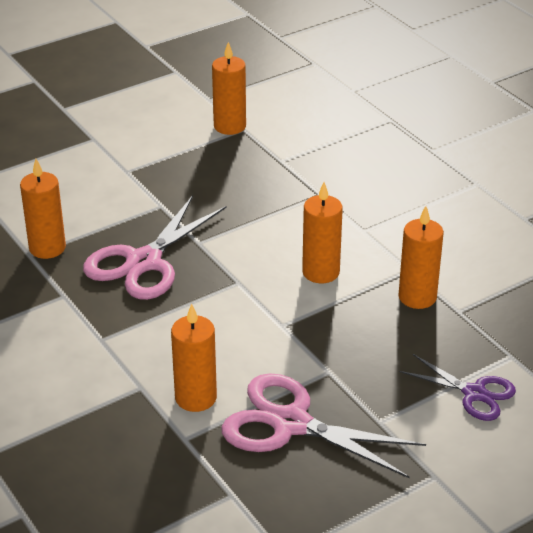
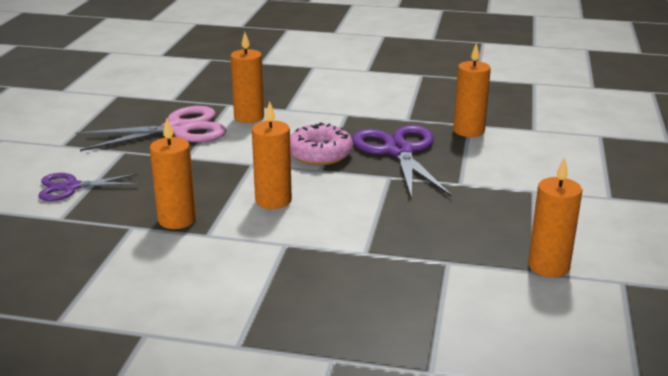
camera: 135 degrees right, 10 degrees down
pink scissors [83,195,226,300] -> purple scissors [352,125,452,199]
none -> pink donut [290,122,353,165]

